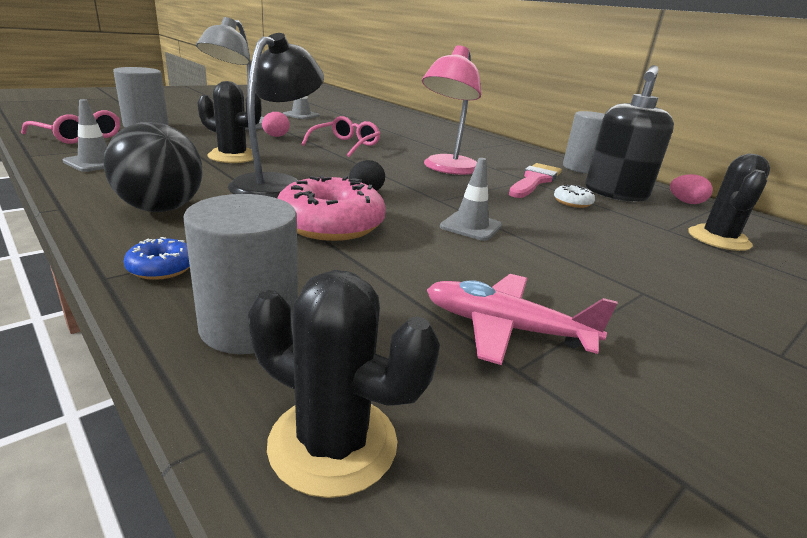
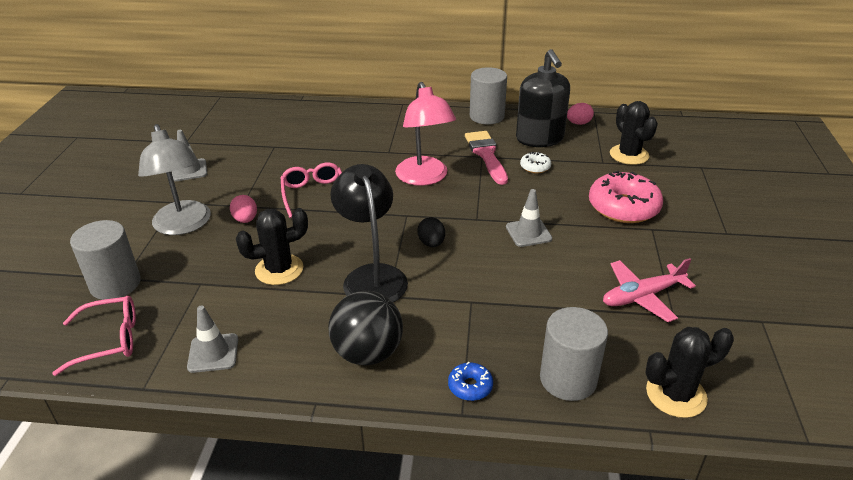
camera: 40 degrees left, 10 degrees up
pink donut [277,175,386,241] -> pink donut moved to [589,171,663,223]

